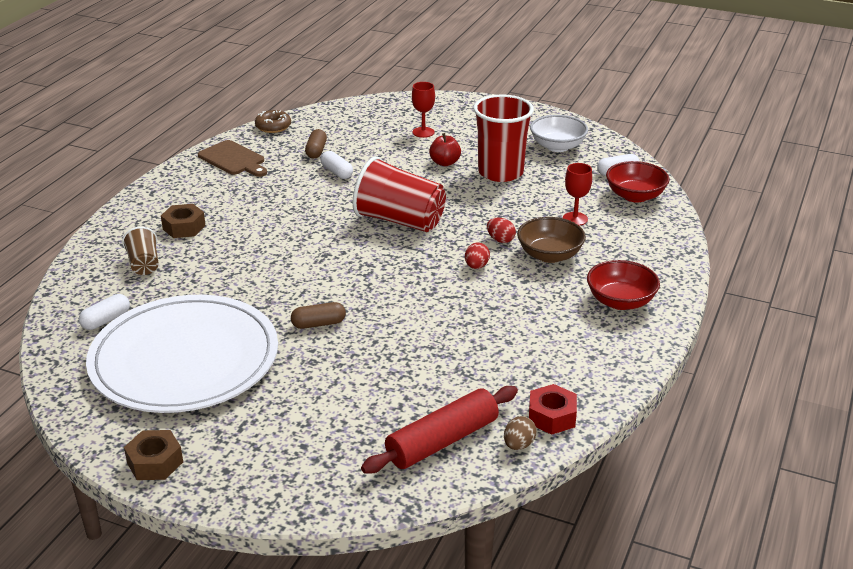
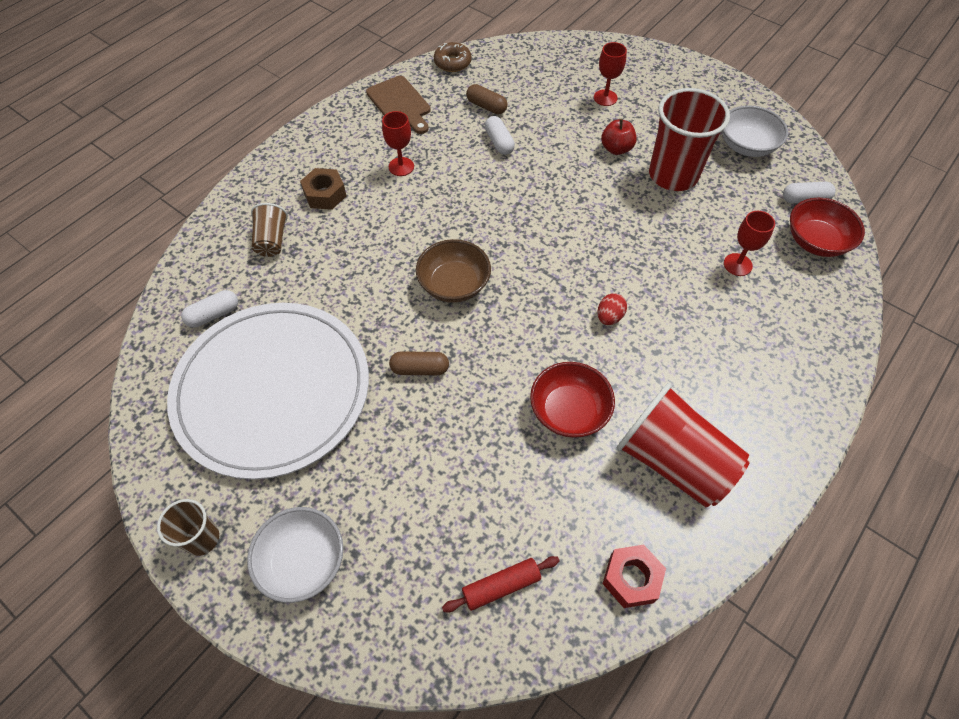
camera: 15 degrees right, 25 degrees up
brown nut [124,430,183,480] -> brown cup [157,499,219,556]
brown capsule [305,129,327,159] -> brown capsule turned 75 degrees counterclockwise [466,84,508,114]
red cup [352,157,446,232] -> red cup moved to [616,383,750,507]
red rolling pin [361,386,518,474] -> red rolling pin [442,556,560,612], size x0.59
red egg [487,218,516,243] -> none
brown egg [504,416,537,450] -> none
brown bowl [517,217,586,263] -> brown bowl moved to [416,239,491,303]
red bowl [587,260,660,310] -> red bowl moved to [530,362,615,438]
none -> white bowl [247,507,344,603]
none -> red goblet [382,111,414,176]

